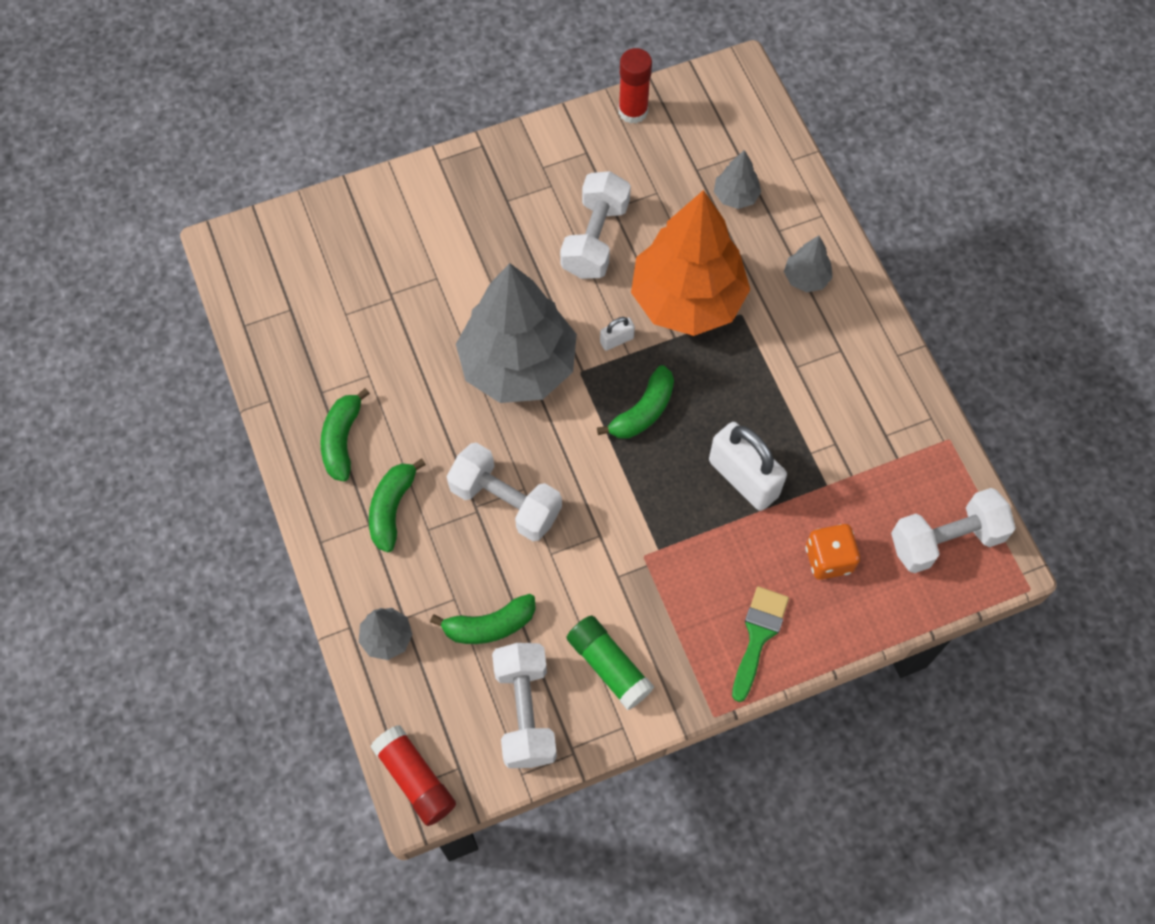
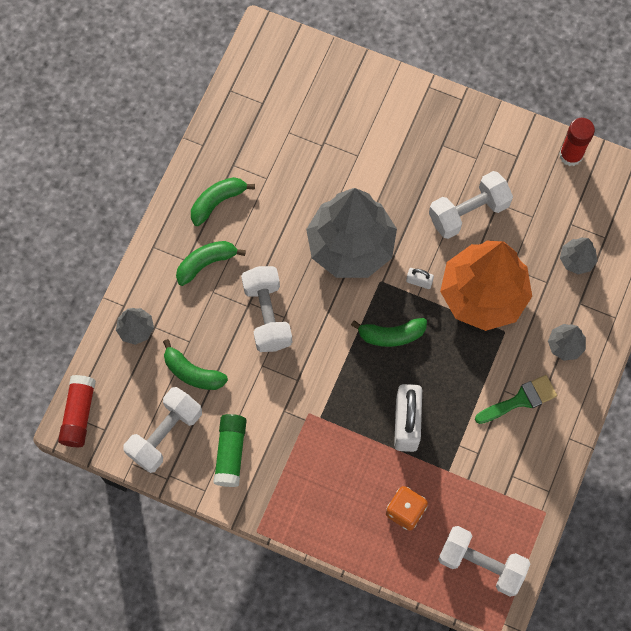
camera: 45 degrees right, 5 degrees up
green brush [732,586,789,702] -> green brush moved to [475,375,557,424]

